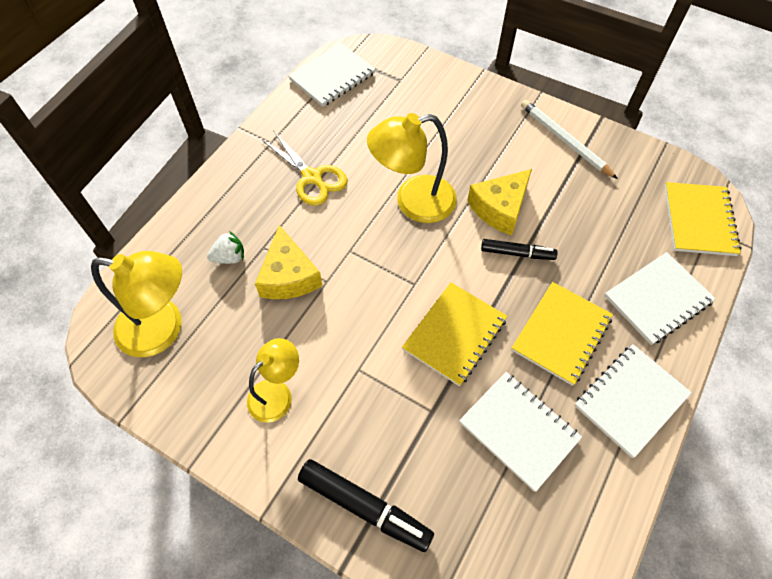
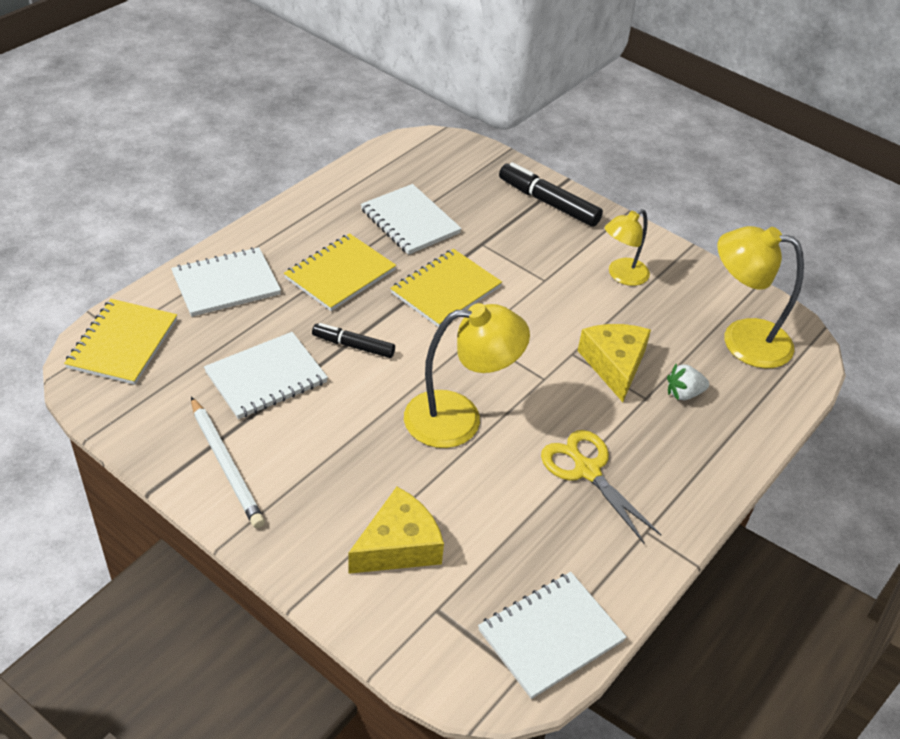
camera: 175 degrees left, 15 degrees down
yellow cheese [467,169,532,235] -> yellow cheese moved to [348,487,444,574]
white notebook [574,344,692,458] -> white notebook moved to [204,332,328,419]

